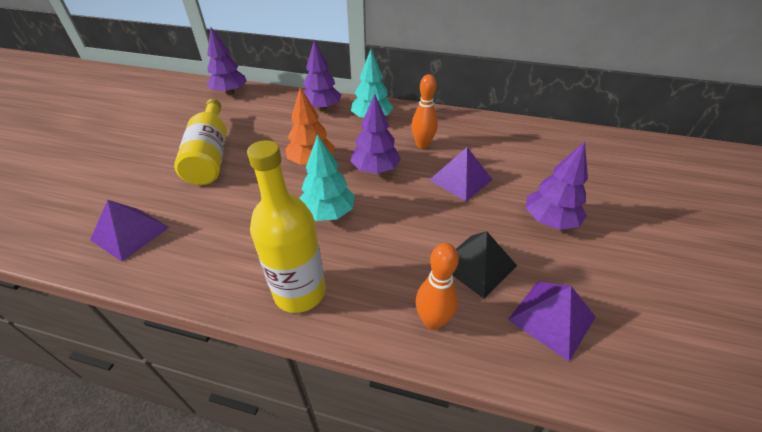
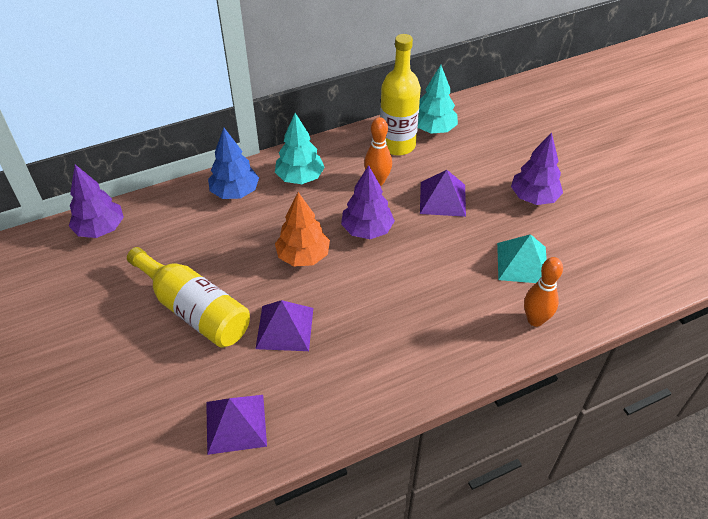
camera: 40 degrees left, 5 degrees up
yellow bottle [247,140,325,313] -> yellow bottle moved to [380,34,421,156]
turquoise tree [299,134,355,221] -> turquoise tree moved to [418,65,458,133]
purple tree [303,40,342,111] -> blue tree [208,128,259,199]
black pyramid [453,231,517,299] -> turquoise pyramid [497,234,547,283]
purple pyramid [508,282,596,361] -> purple pyramid moved to [256,300,313,351]

